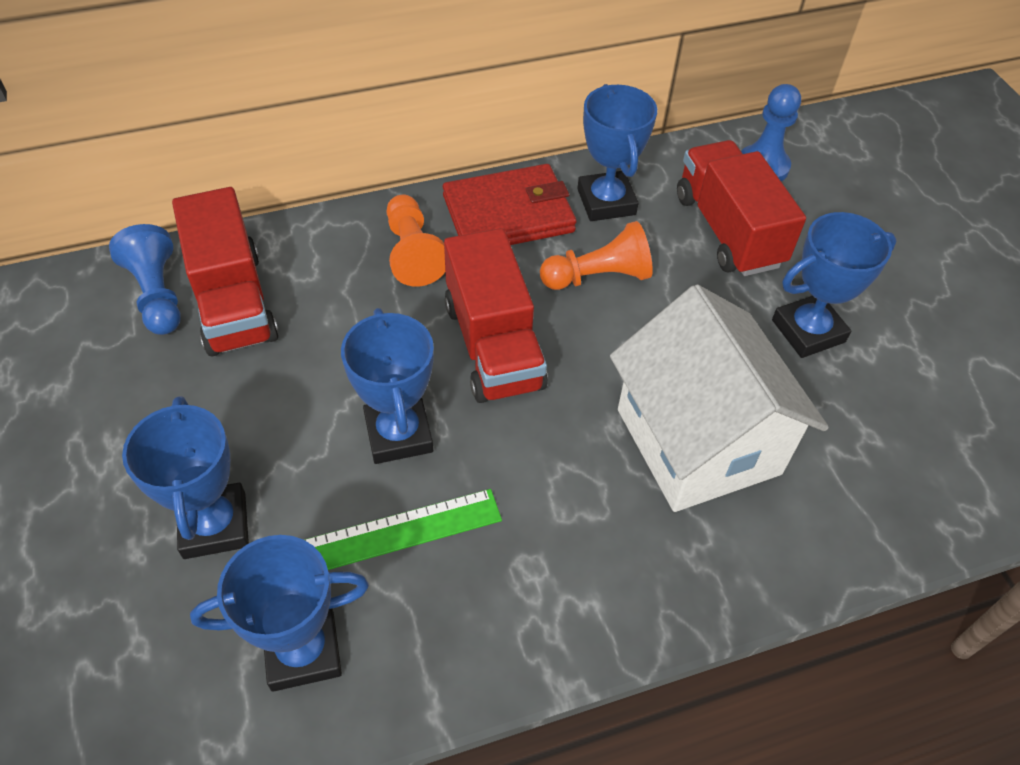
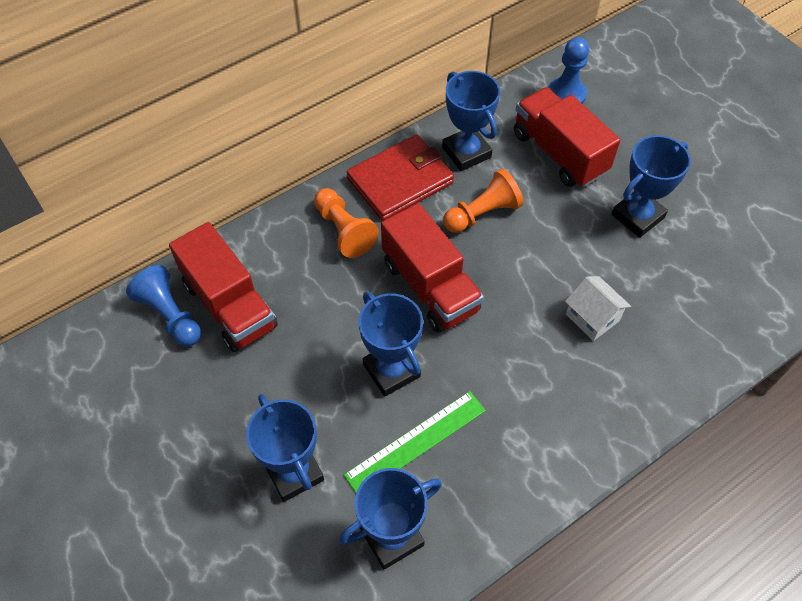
camera: 15 degrees left, 5 degrees up
white house [610,284,829,512] -> white house [565,276,631,341], size x0.44

